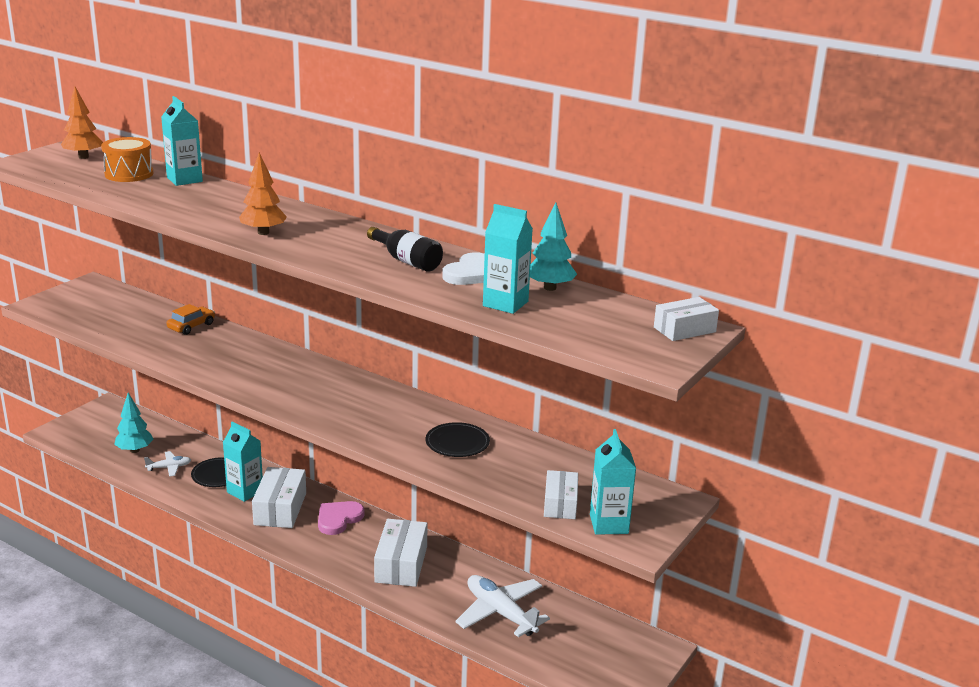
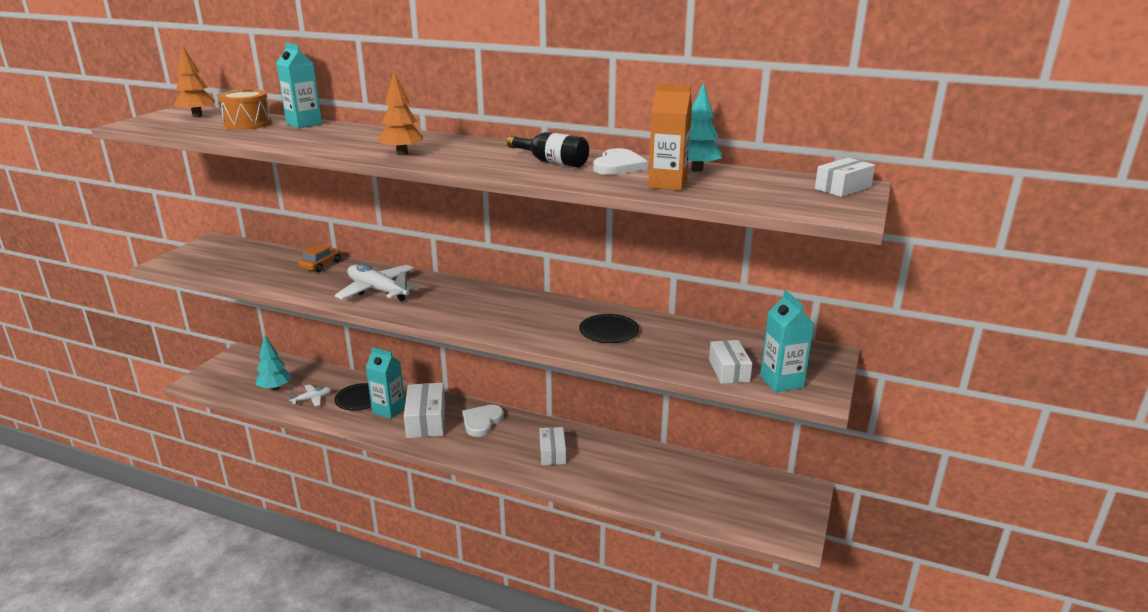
camera: 10 degrees left, 0 degrees up
pink heart [318,501,365,535] -> white heart [462,405,504,437]
white box [374,519,428,587] -> white box [539,427,566,465], size x0.64
white plane [456,575,550,637] -> white plane moved to [335,264,419,301]
turquoise carton [483,204,533,314] -> orange carton [648,83,692,191]

